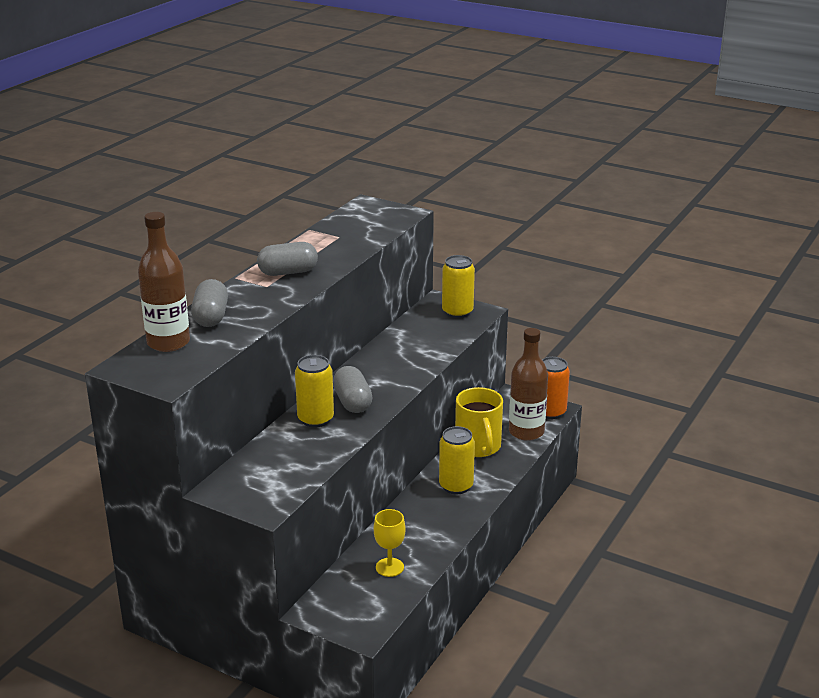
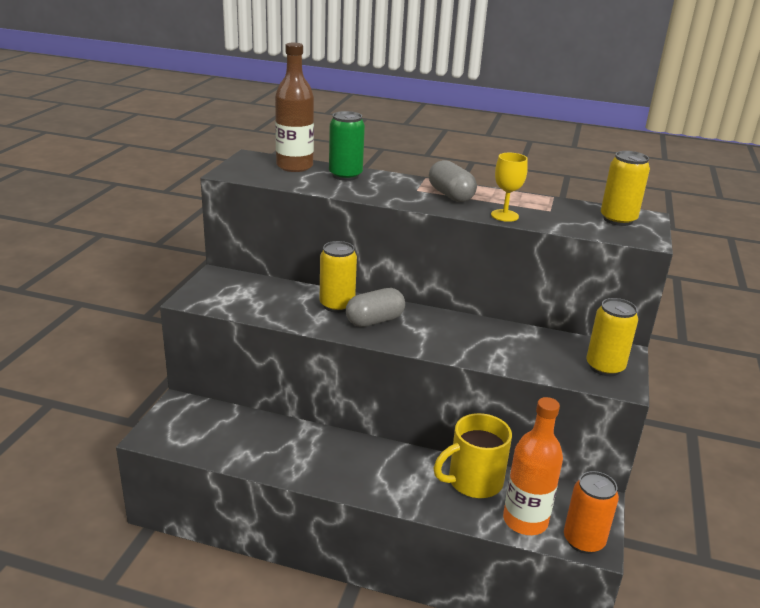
camera: 75 degrees right, 0 degrees up
grey capsule [191,279,228,327] -> green can [329,111,365,181]
yellow goblet [374,509,406,577] -> yellow goblet moved to [491,153,528,222]
yellow can [439,426,475,494] -> yellow can moved to [601,151,650,226]
brown bottle [509,328,548,441] -> orange bottle [503,397,563,535]

